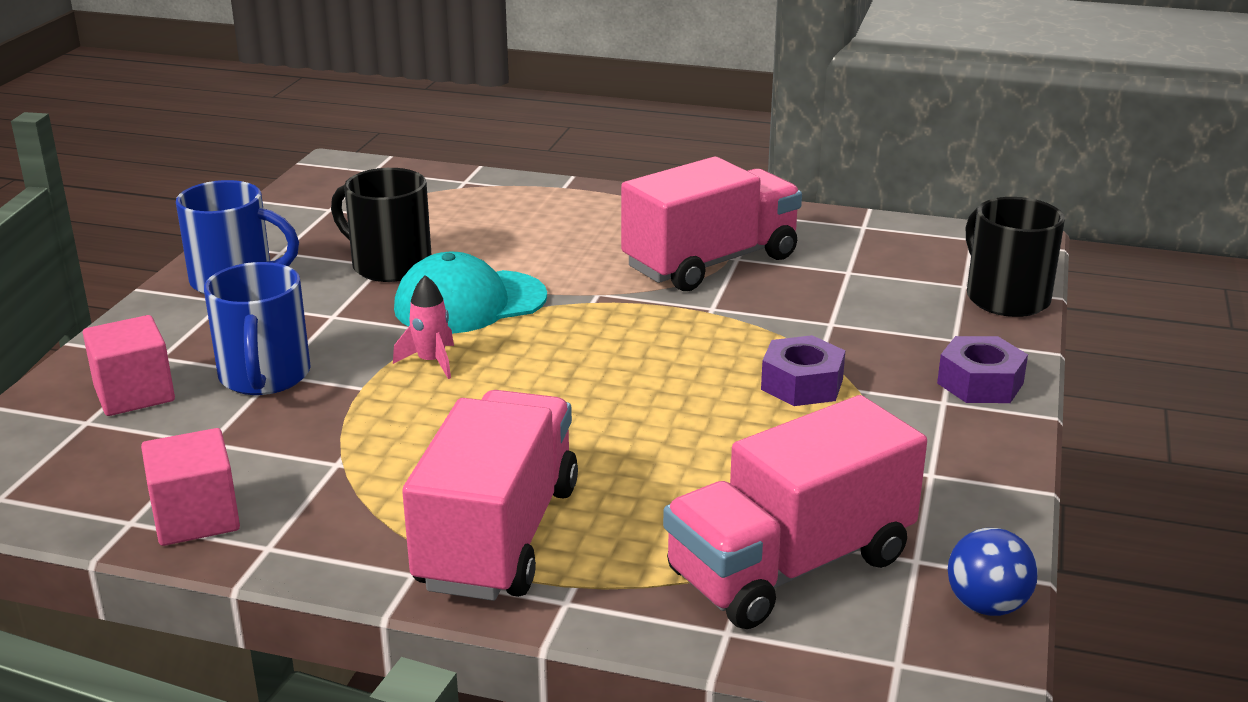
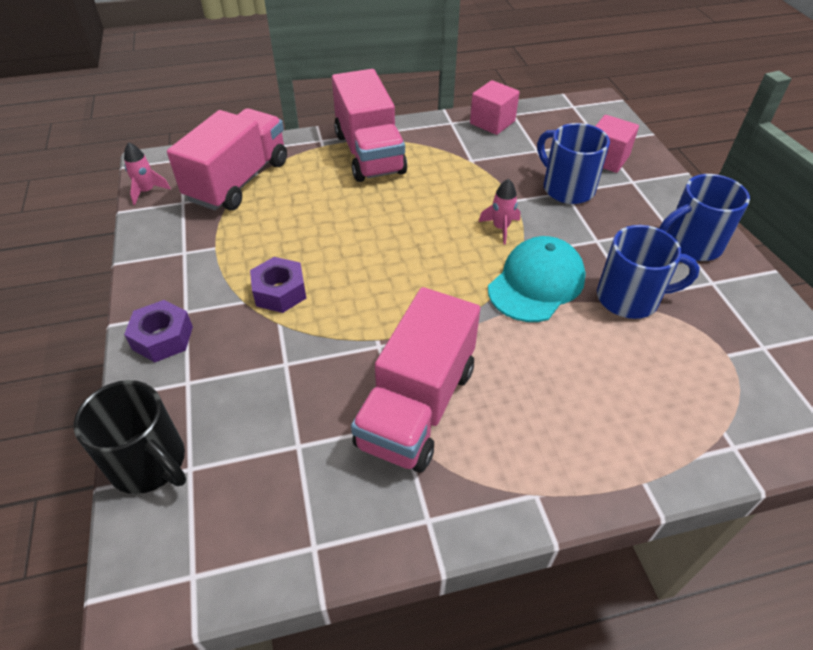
camera: 150 degrees right, 20 degrees up
black mug [331,168,432,282] -> blue mug [597,225,700,319]
blue ball [948,528,1038,616] -> pink rocket [124,142,171,205]

